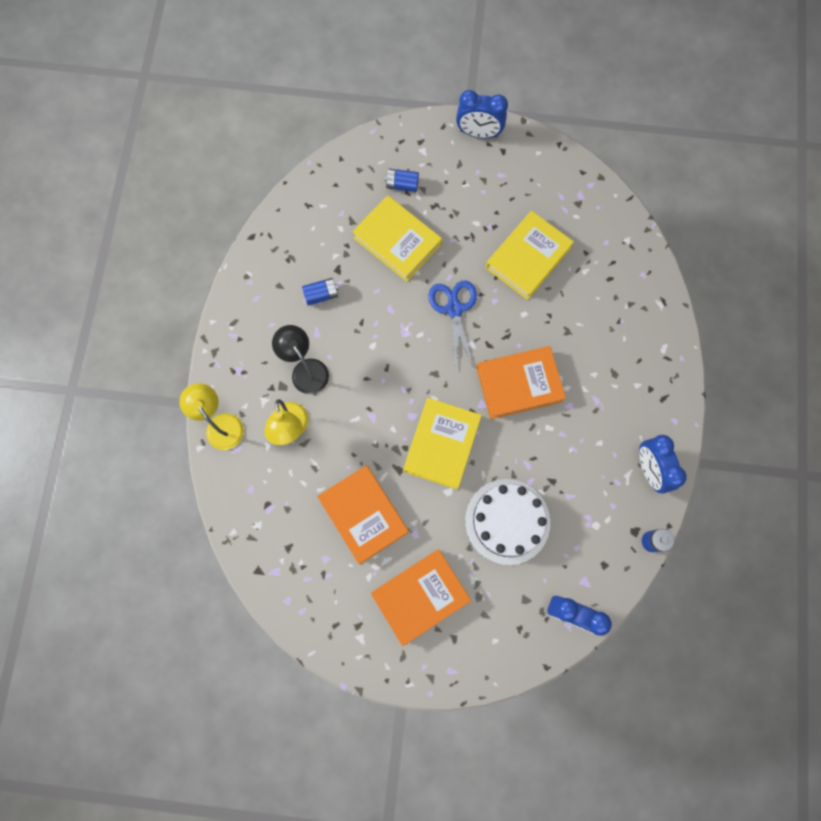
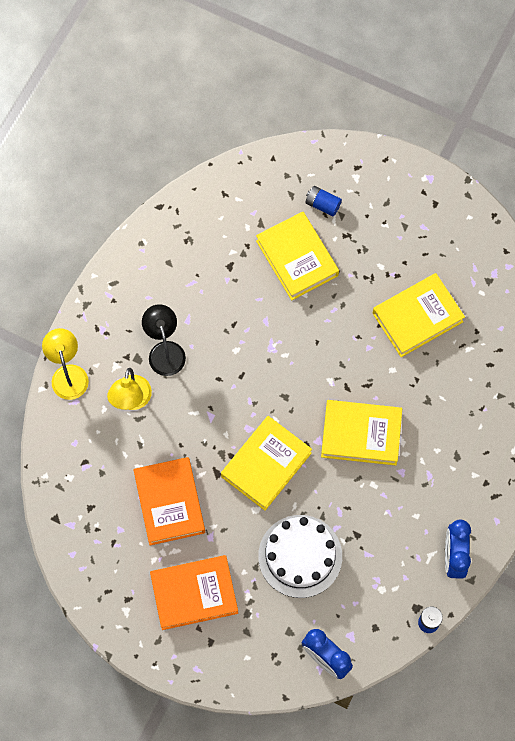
camera: 20 degrees right, 5 degrees down
blue battery [302,278,338,306] -> none
blue scissors [428,280,477,369] -> none
blue clock [456,90,508,139] -> none
orange book [476,346,566,419] -> yellow book [321,400,402,466]

